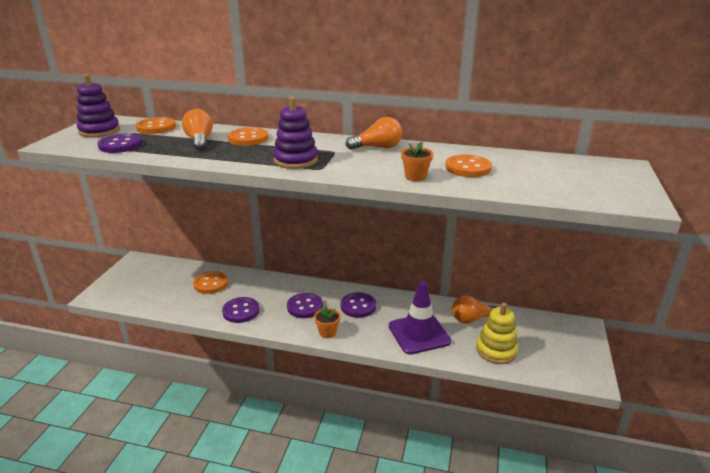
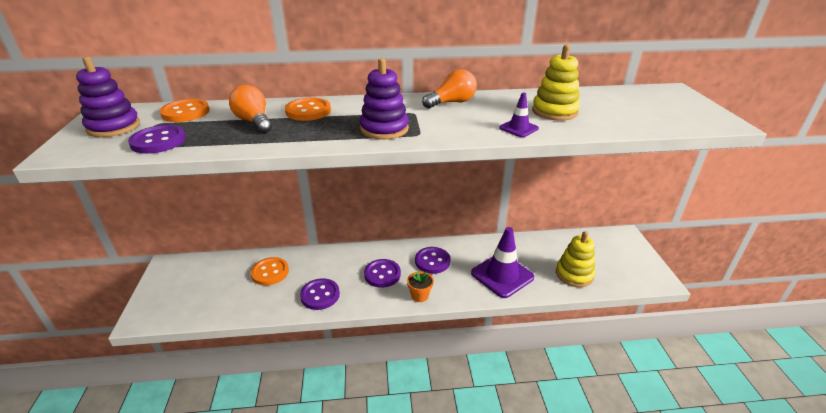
camera: 20 degrees left, 5 degrees up
orange flower pot [401,142,433,181] -> purple traffic cone [499,93,539,137]
orange button [445,154,492,177] -> yellow stacking toy [532,45,580,121]
orange light bulb [452,296,497,324] -> none

